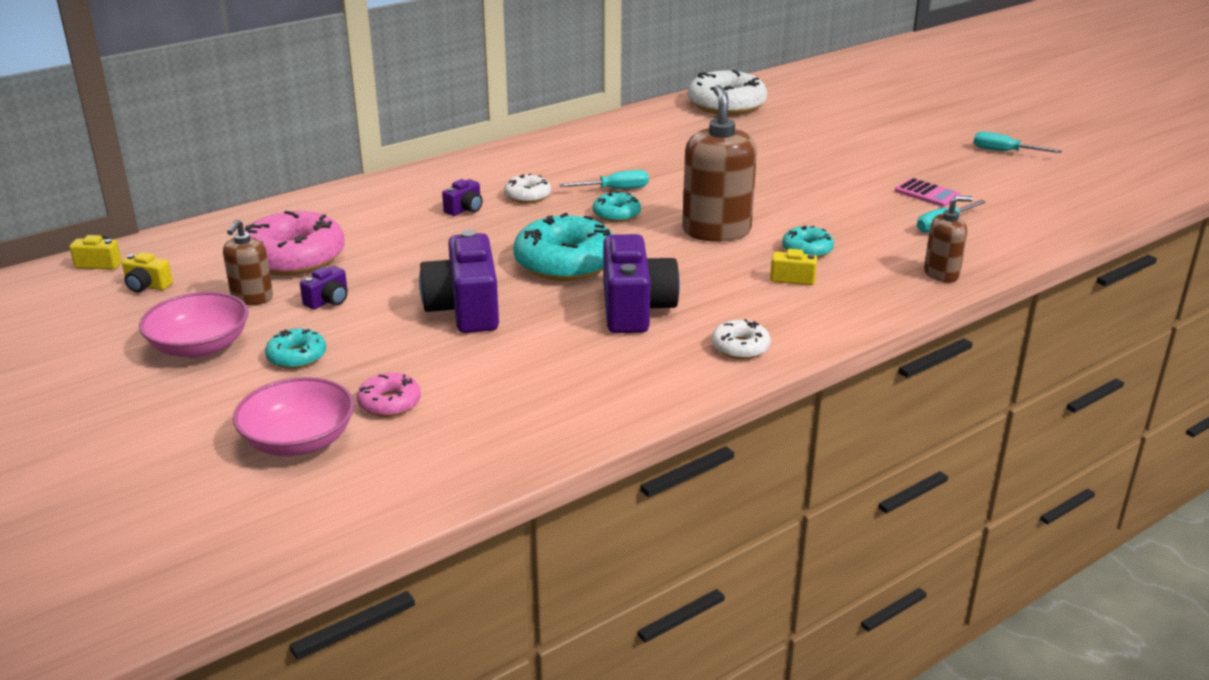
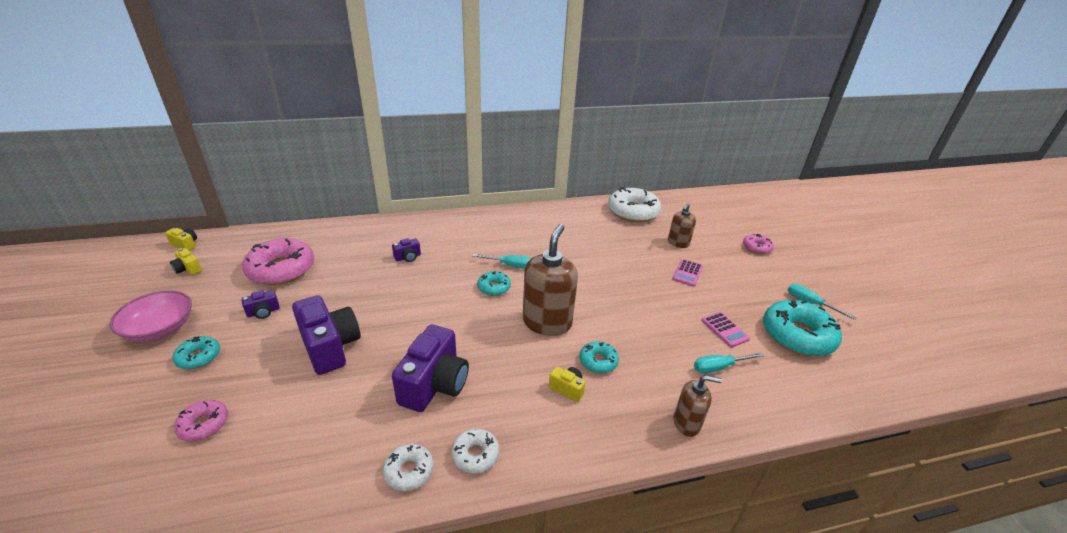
camera: 20 degrees right, 5 degrees up
brown soap dispenser [223,219,273,305] -> brown soap dispenser moved to [668,203,696,248]
pink bowl [233,377,354,456] -> none
purple camera [419,230,499,333] -> purple camera turned 135 degrees clockwise [292,295,361,375]
white donut [504,174,551,203] -> white donut moved to [383,444,433,491]
turquoise donut [513,213,613,281] -> turquoise donut moved to [763,300,842,356]
none -> pink calculator [672,259,703,287]
none -> pink donut [743,234,774,254]

